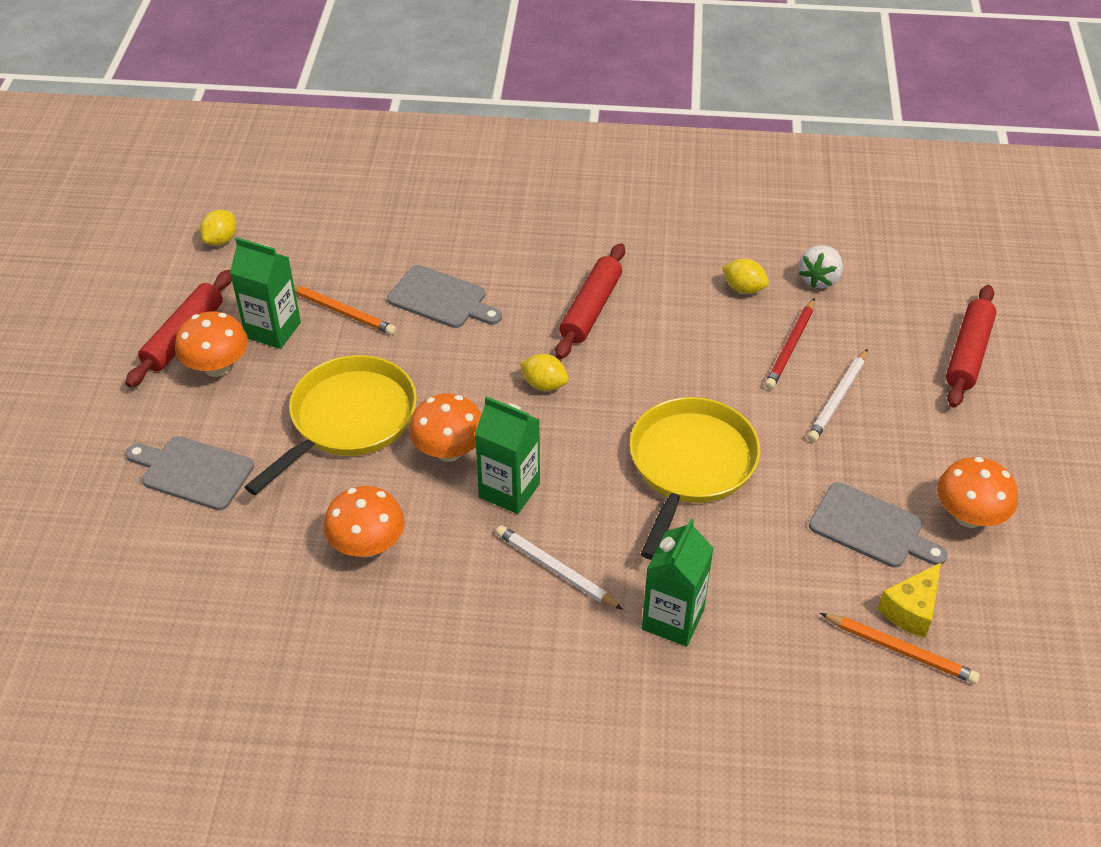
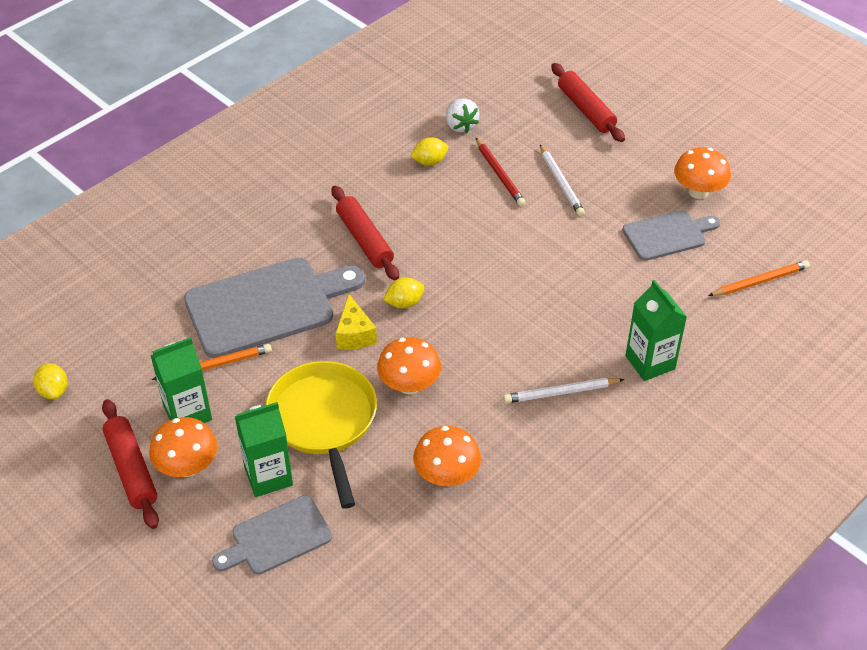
camera: 50 degrees left, 0 degrees up
grey cutting board [387,265,502,328] -> grey cutting board [184,258,365,358], size x1.75
green carton [475,396,540,514] -> green carton moved to [235,402,293,497]
yellow pan [630,397,760,560] -> none
yellow cheese [878,563,941,638] -> yellow cheese moved to [336,294,377,349]

